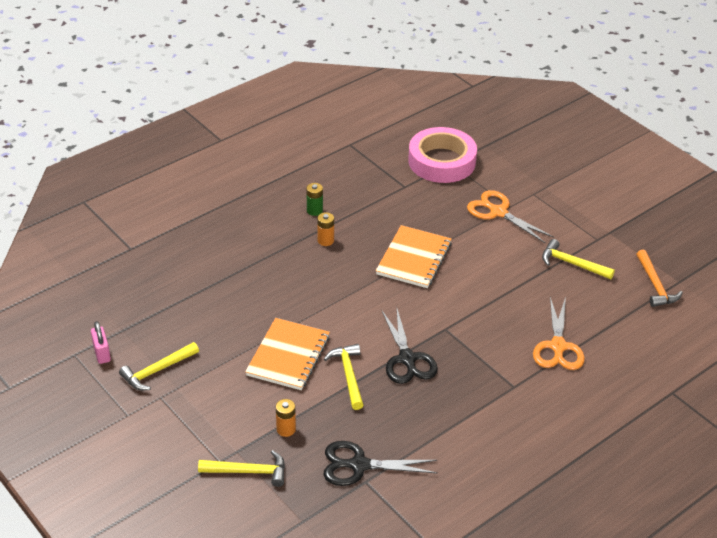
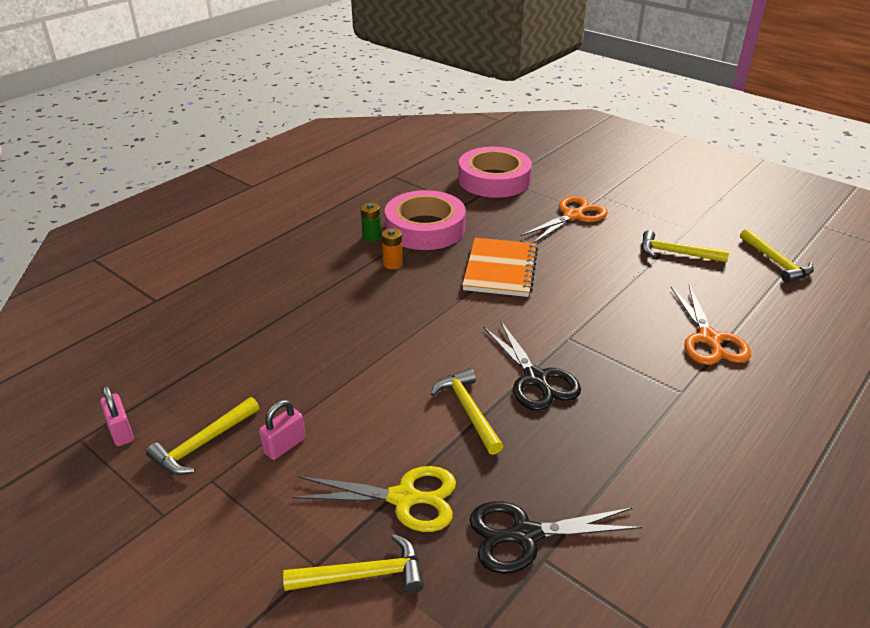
camera: 10 degrees left, 5 degrees down
orange notebook [245,318,330,390] -> none
orange battery [276,399,296,437] -> yellow scissors [292,466,456,532]
orange scissors [467,190,554,244] -> orange scissors turned 105 degrees clockwise [520,196,608,243]
orange hammer [636,250,683,307] -> yellow hammer [740,228,814,283]
none -> pink padlock [259,400,306,460]
none -> pink tape [385,190,466,250]

